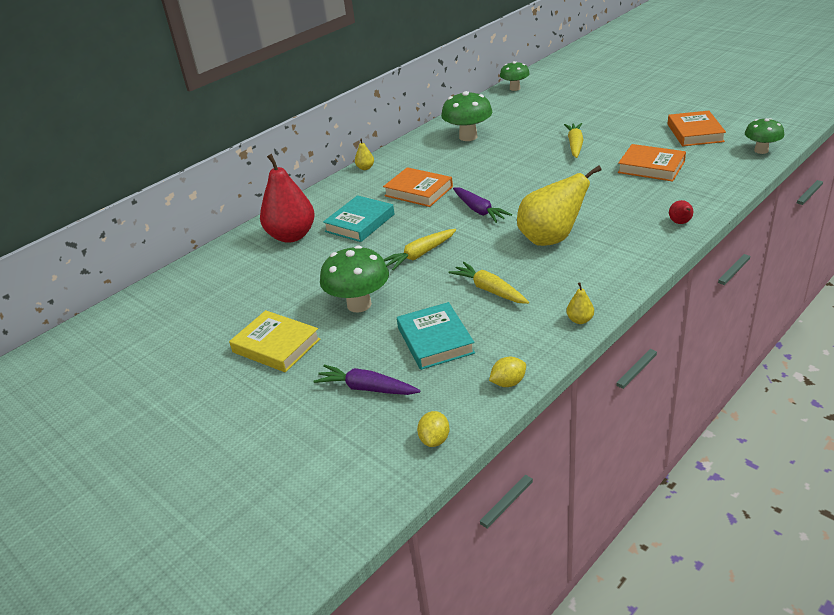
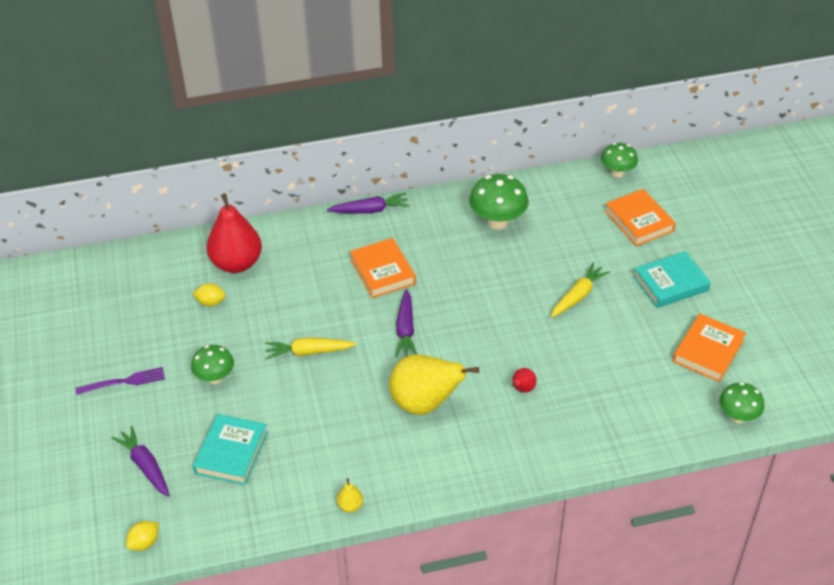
camera: 30 degrees right, 10 degrees up
yellow book [229,310,320,372] -> purple fork [76,367,165,395]
green mushroom [320,245,389,312] -> green mushroom [191,345,234,384], size x0.65
turquoise book [323,195,394,242] -> turquoise book moved to [633,251,711,308]
yellow pear [355,139,374,170] -> purple carrot [327,193,409,214]
yellow carrot [449,262,529,304] -> none
yellow lemon [489,357,526,387] -> yellow lemon moved to [193,283,226,306]
orange book [618,144,686,182] -> orange book moved to [605,189,676,246]
red pear [669,200,693,224] -> red pear moved to [512,368,537,393]

